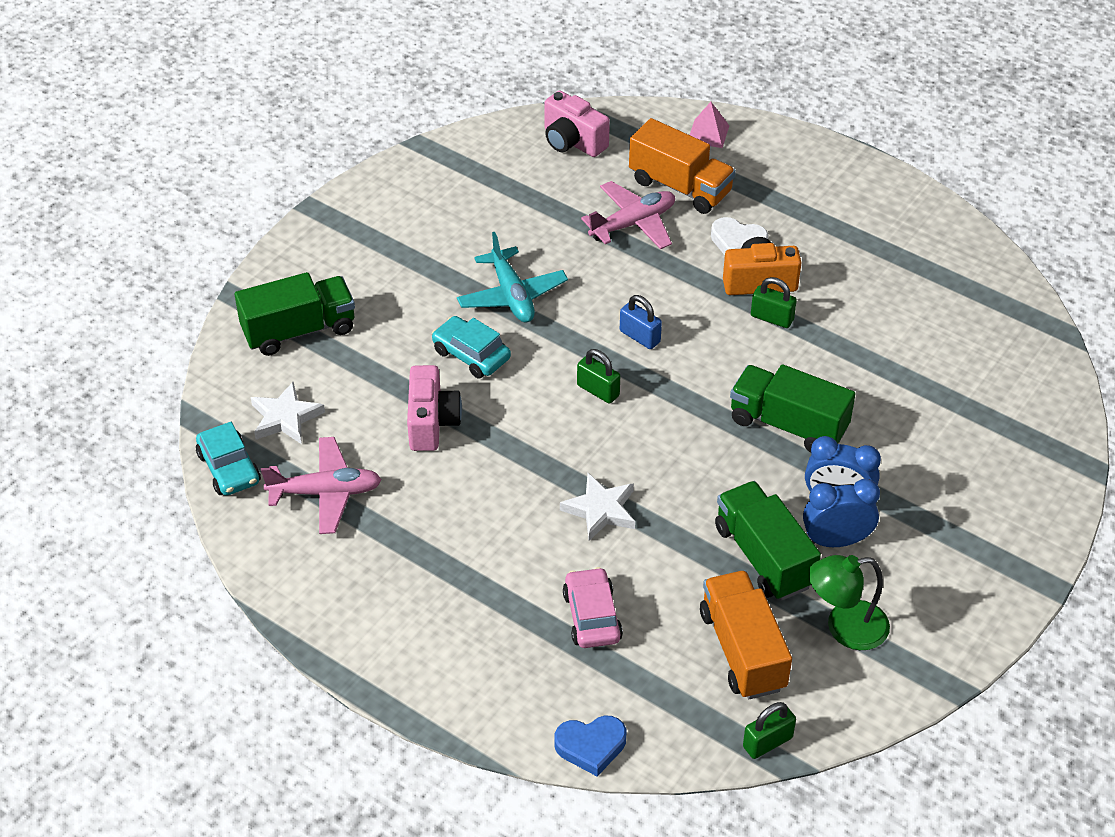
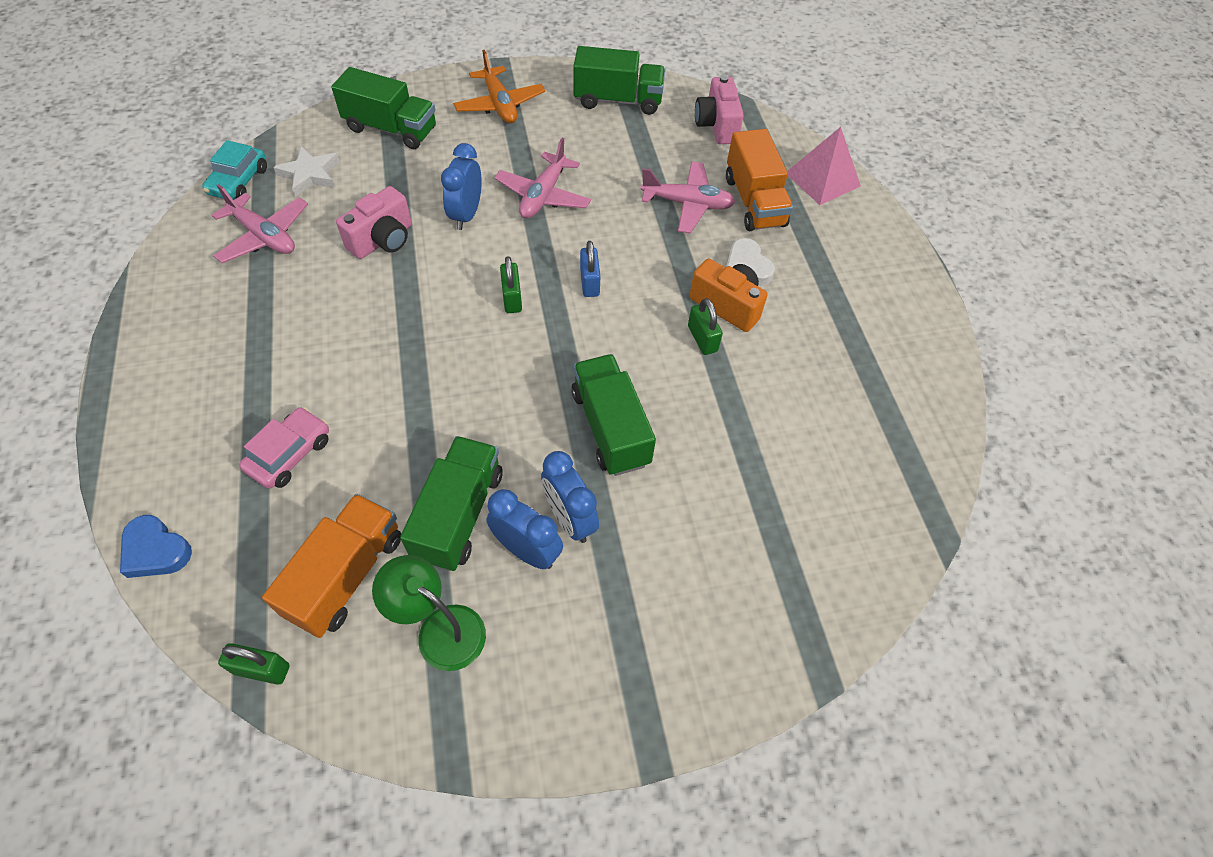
camera: 40 degrees right, 10 degrees up
turquoise car [432,316,511,378] -> blue clock [441,143,482,230]
turquoise plane [457,232,568,323] -> pink plane [494,138,591,218]
white star [560,473,635,541] -> none
pink pyramid [690,102,729,148] -> pink pyramid [787,127,861,205], size x1.61
none -> orange plane [453,50,545,123]
none -> green truck [573,46,665,115]

